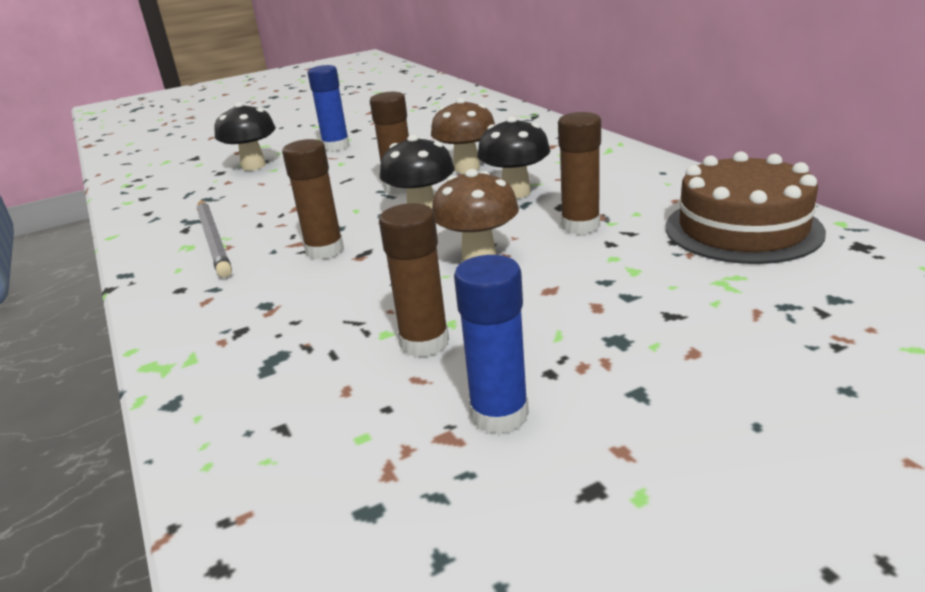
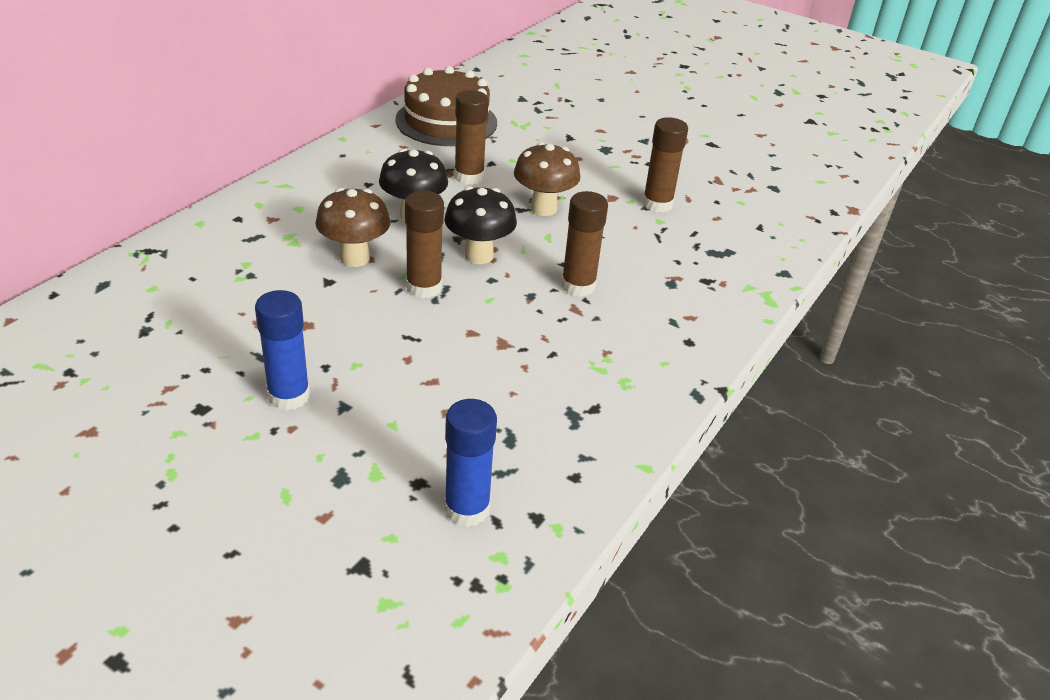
camera: 125 degrees left, 10 degrees up
grey pencil [197,201,232,277] -> none
black mushroom [214,102,276,171] -> none
blue glue stick [454,255,529,434] -> blue glue stick moved to [444,399,497,527]

